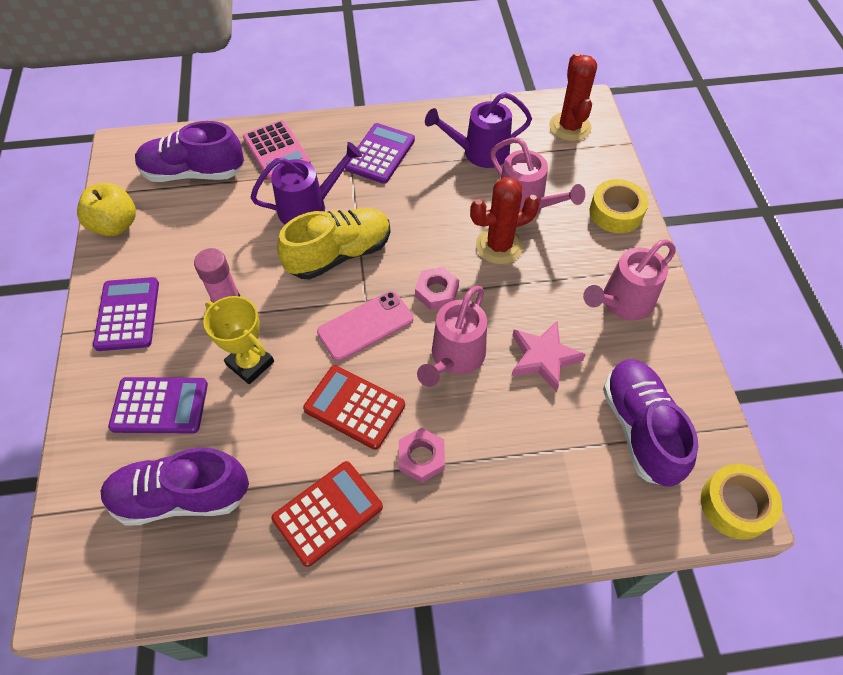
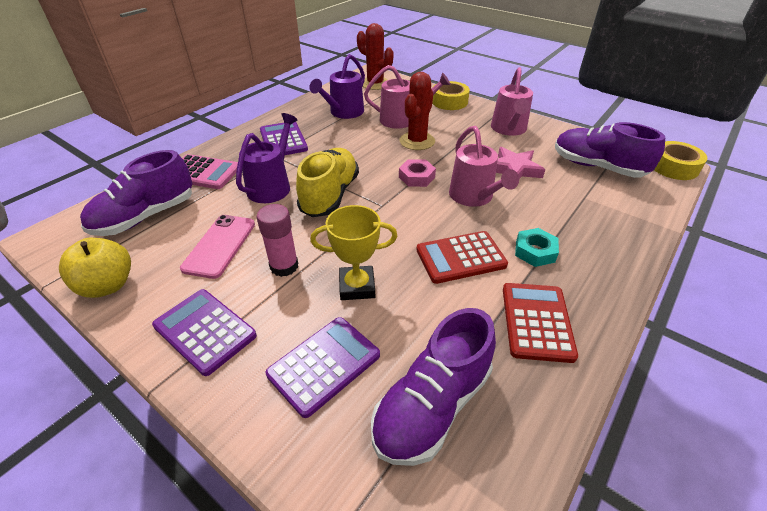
camera: 45 degrees left, 15 degrees down
pink phone [317,291,413,361] -> pink phone moved to [180,215,255,279]
pink nut [399,428,445,483] -> turquoise nut [515,228,559,267]

